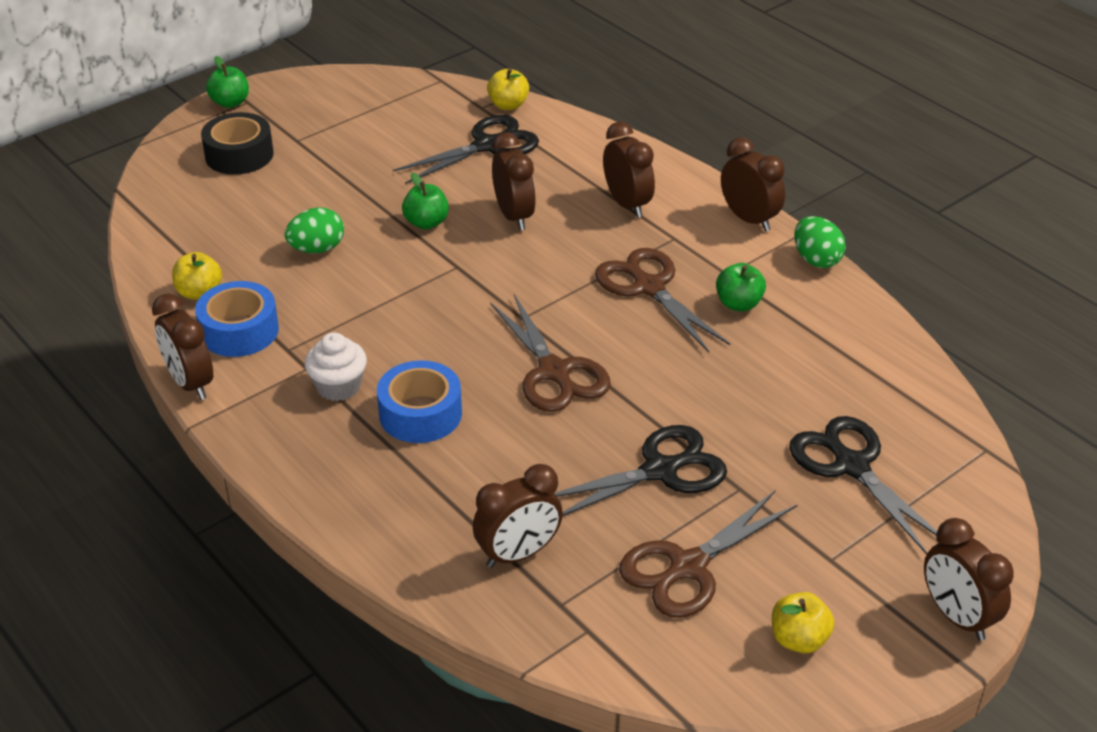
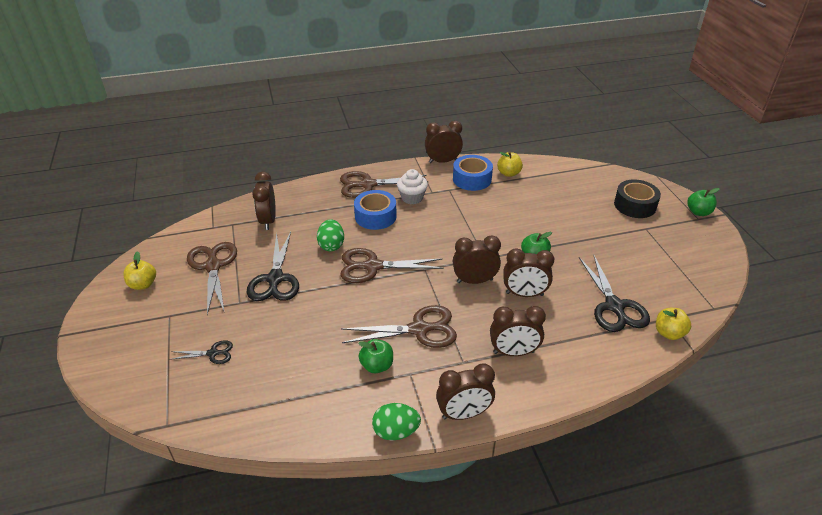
camera: 115 degrees right, 0 degrees up
green egg [285,207,344,253] -> green egg moved to [317,219,344,251]
black scissors [789,416,937,554] -> black scissors [169,340,233,364], size x0.52
brown clock [924,518,1014,641] -> brown clock moved to [453,235,501,284]
none -> brown scissors [340,171,429,198]

